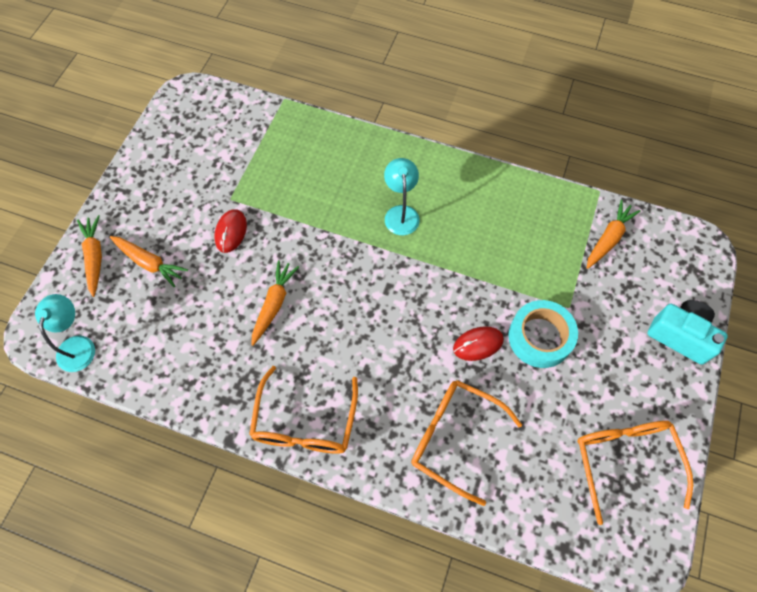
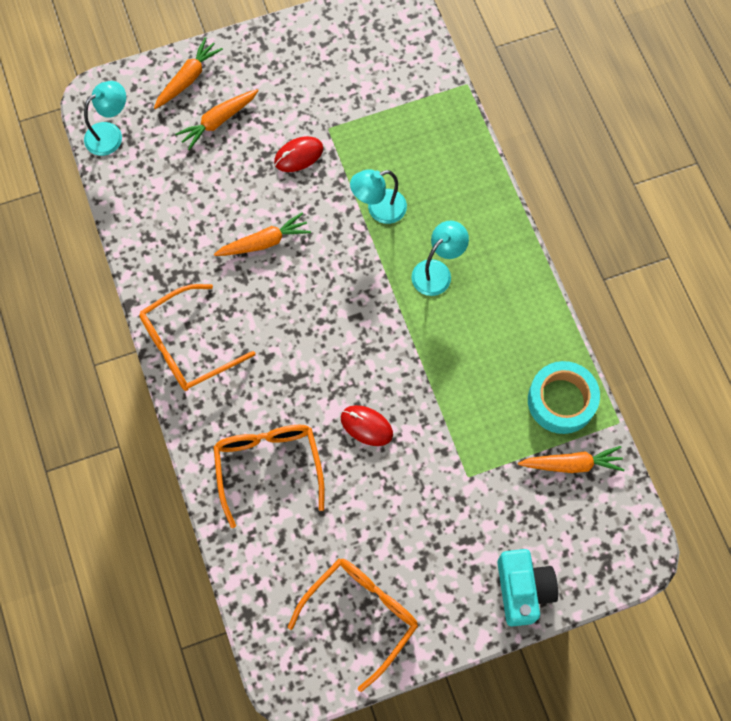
camera: 50 degrees right, 5 degrees up
orange carrot [110,236,188,288] -> orange carrot turned 60 degrees clockwise [175,89,259,150]
turquoise tape [508,300,578,368] -> turquoise tape moved to [528,361,600,434]
none -> turquoise lamp [350,169,407,224]

